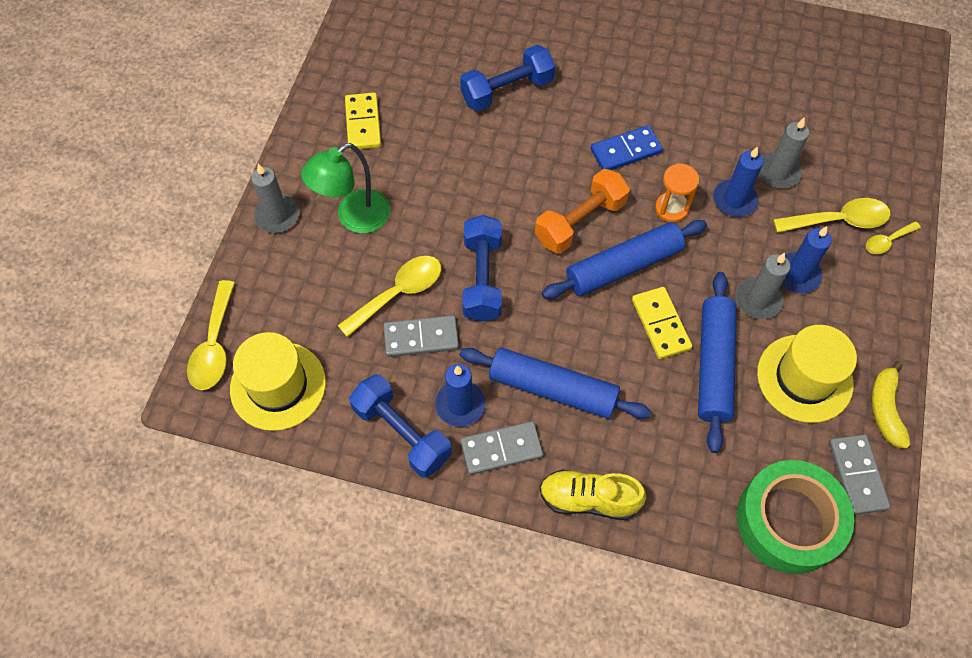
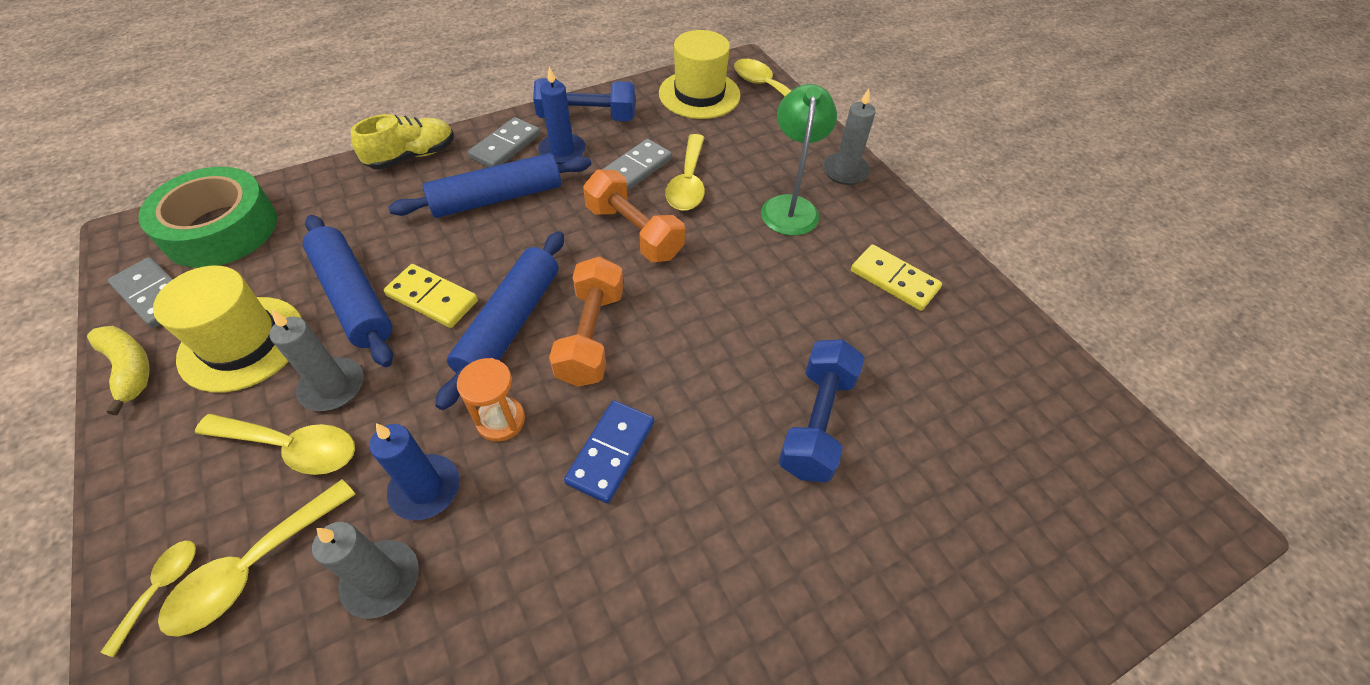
camera: 135 degrees right, 10 degrees down
blue dumbbell [462,215,502,322] -> orange dumbbell [583,169,685,262]
blue candle [781,226,832,293] -> yellow spoon [195,414,355,475]

